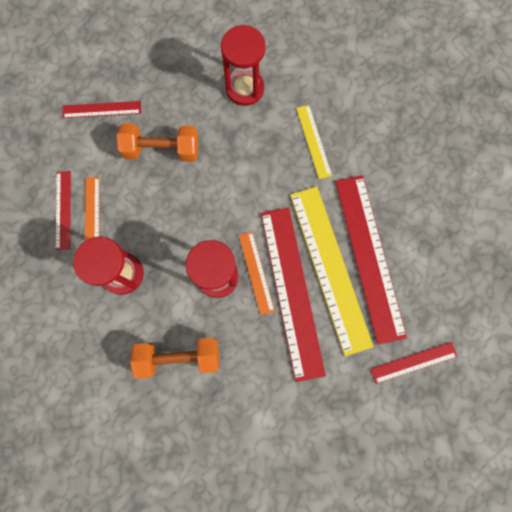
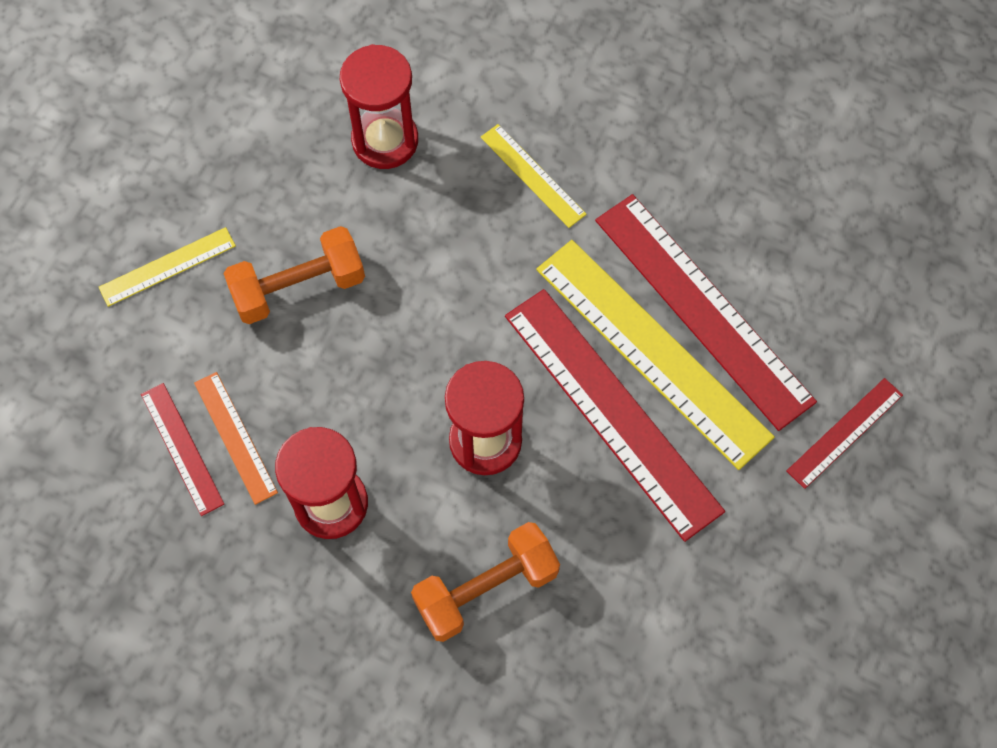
camera: 25 degrees left, 10 degrees down
red ruler [63,101,141,118] -> yellow ruler [99,227,236,307]
orange ruler [239,232,275,315] -> none

